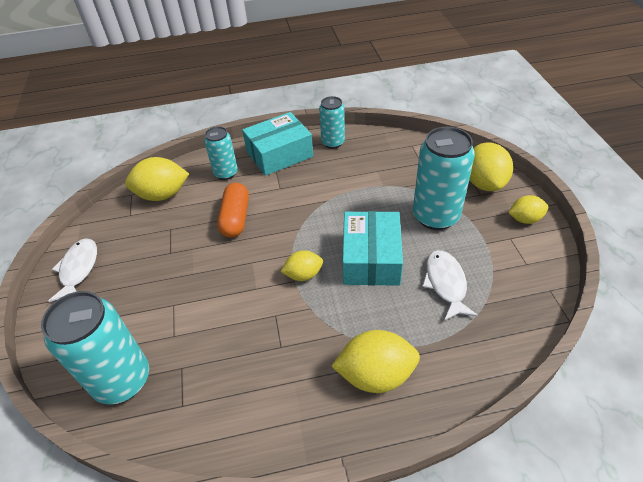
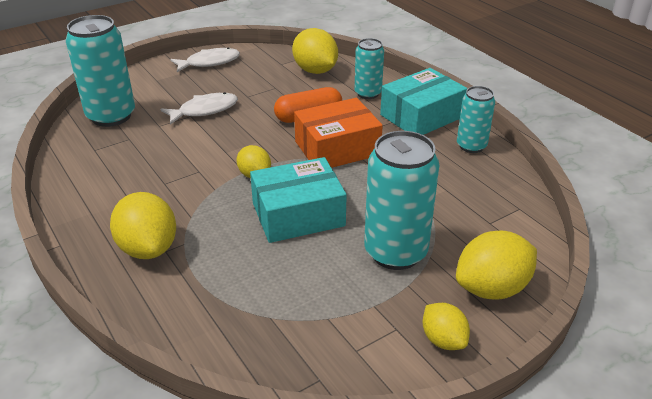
camera: 65 degrees right, 10 degrees down
turquoise box [242,112,313,176] -> turquoise box turned 75 degrees counterclockwise [380,68,468,135]
white fish [422,250,478,321] -> white fish moved to [160,92,238,125]
none -> orange box [294,98,383,168]

